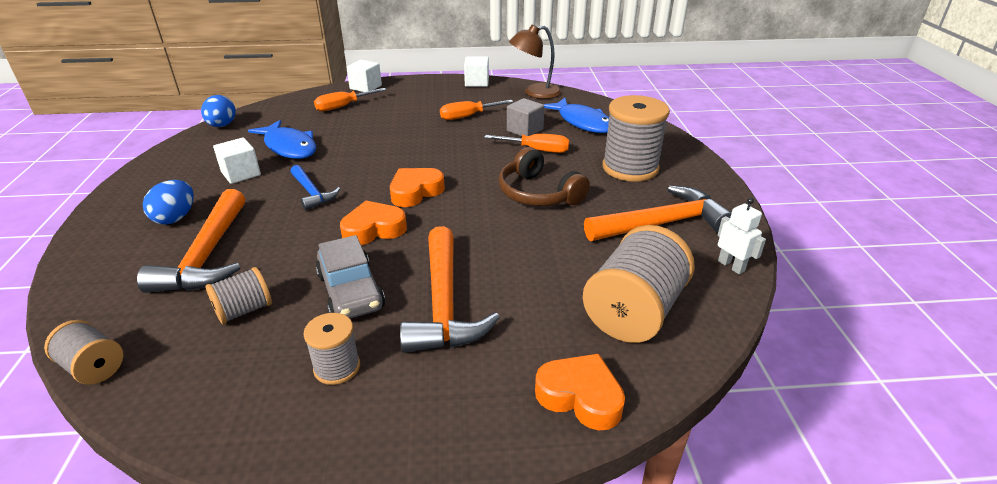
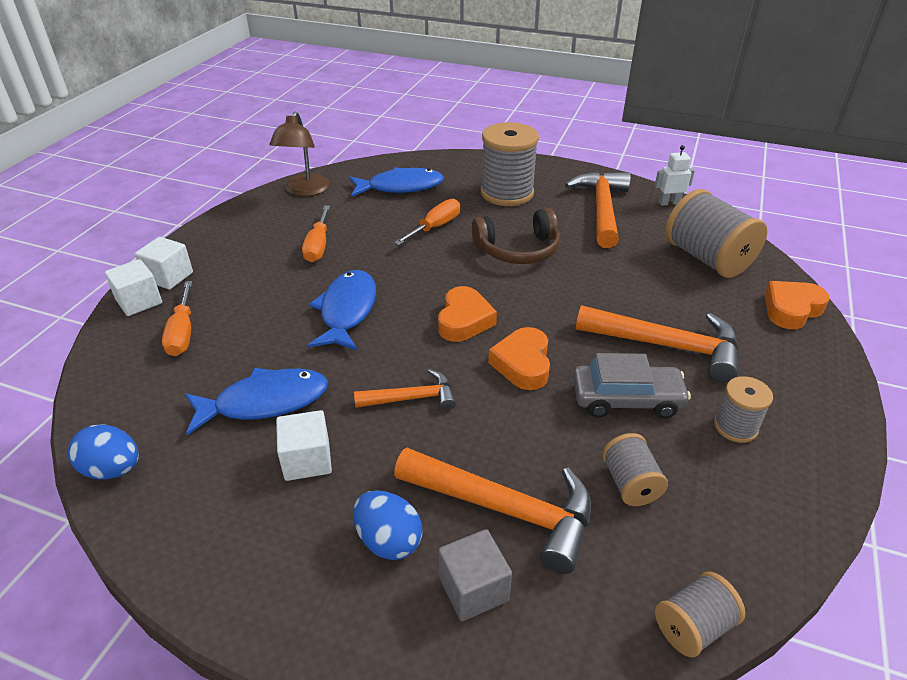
camera: 65 degrees left, 5 degrees up
blue hammer [291,165,340,210] -> orange hammer [354,369,456,411]
orange heart [390,168,445,207] -> orange heart turned 150 degrees counterclockwise [438,286,497,342]
white cube [464,56,489,87] -> white cube moved to [135,237,193,290]
grey cube [507,98,545,136] -> grey cube moved to [438,529,512,621]
none -> blue fish [308,270,376,350]

